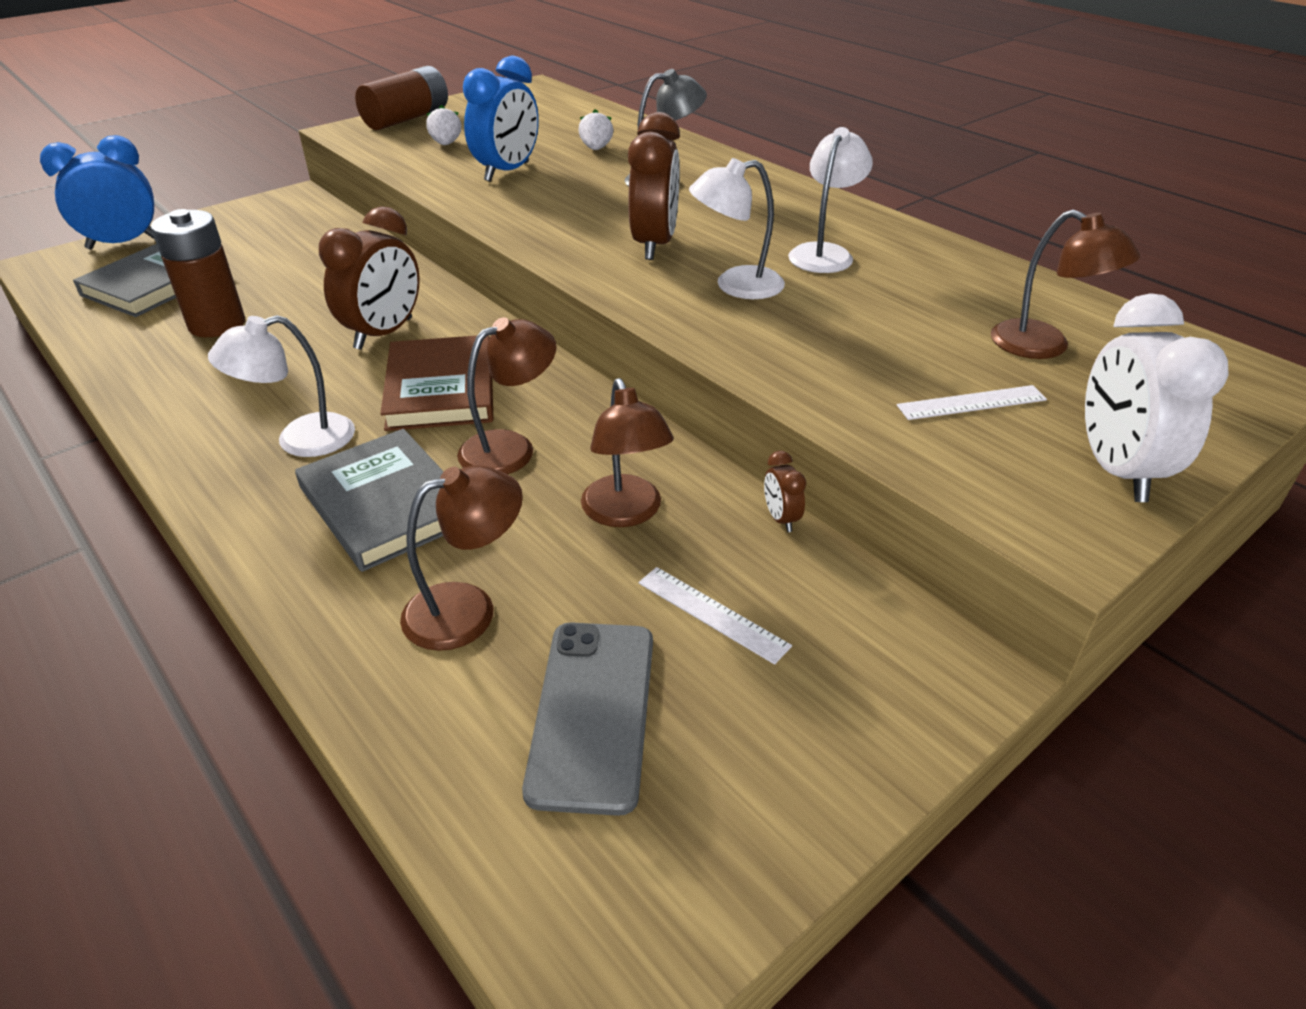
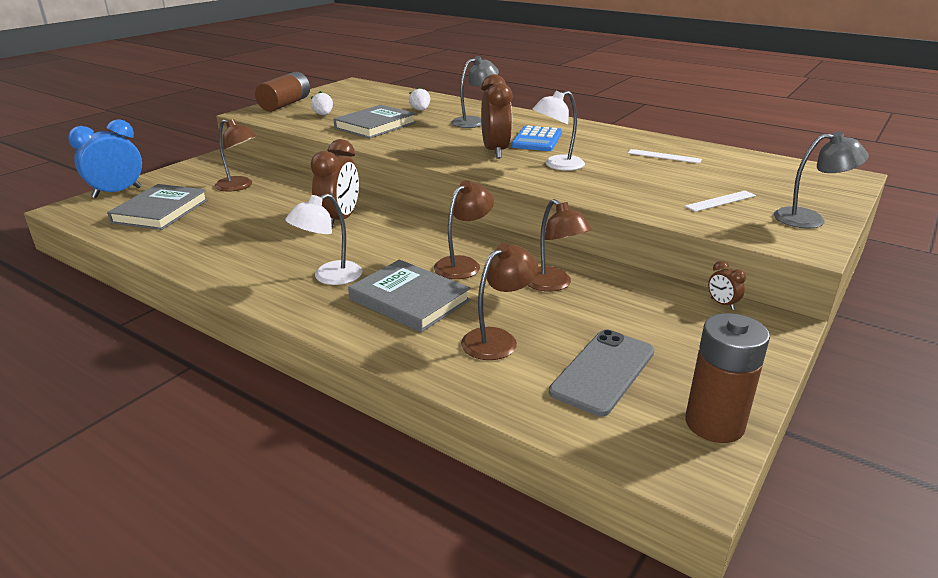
camera: 15 degrees left, 10 degrees down
brown battery [151,209,245,337] -> brown battery moved to [685,313,770,443]
brown book [380,335,493,431] -> none
blue clock [463,55,539,182] -> grey book [334,105,416,138]
grey phone [522,622,653,816] -> grey phone turned 45 degrees clockwise [549,330,655,416]
white ruler [638,567,792,665] -> white ruler moved to [628,149,702,164]
brown clock [764,451,806,532] -> brown clock moved to [708,261,746,310]
white lamp [788,127,873,273] -> none
brown lamp [991,210,1140,359] -> brown lamp moved to [215,119,257,192]
white clock [1085,293,1229,502] -> grey lamp [774,131,869,228]
none -> blue calculator [511,125,562,151]

